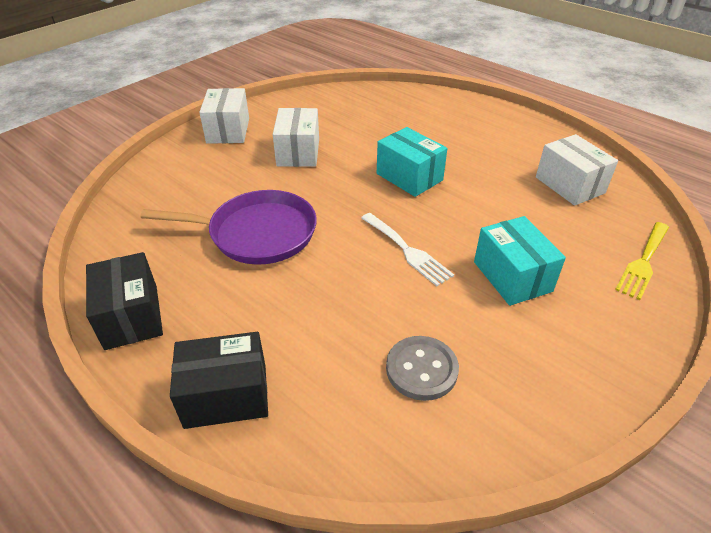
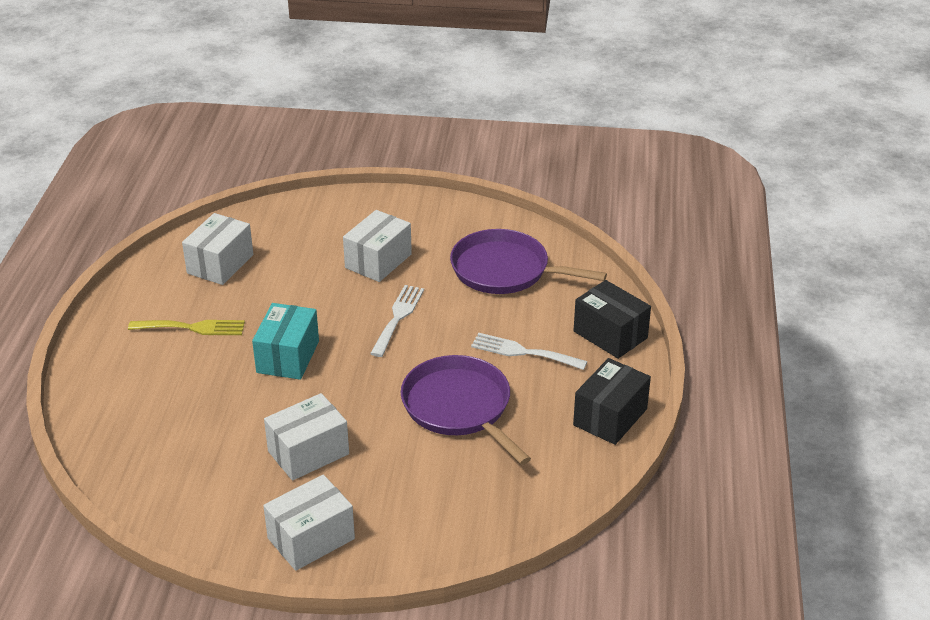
camera: 125 degrees left, 5 degrees down
grey button [386,336,459,401] -> purple pan [450,229,607,294]
turquoise box [474,216,566,306] -> white box [343,210,412,282]
yellow fork [615,222,669,300] -> yellow fork moved to [128,320,245,335]
none -> white fork [471,333,588,370]

